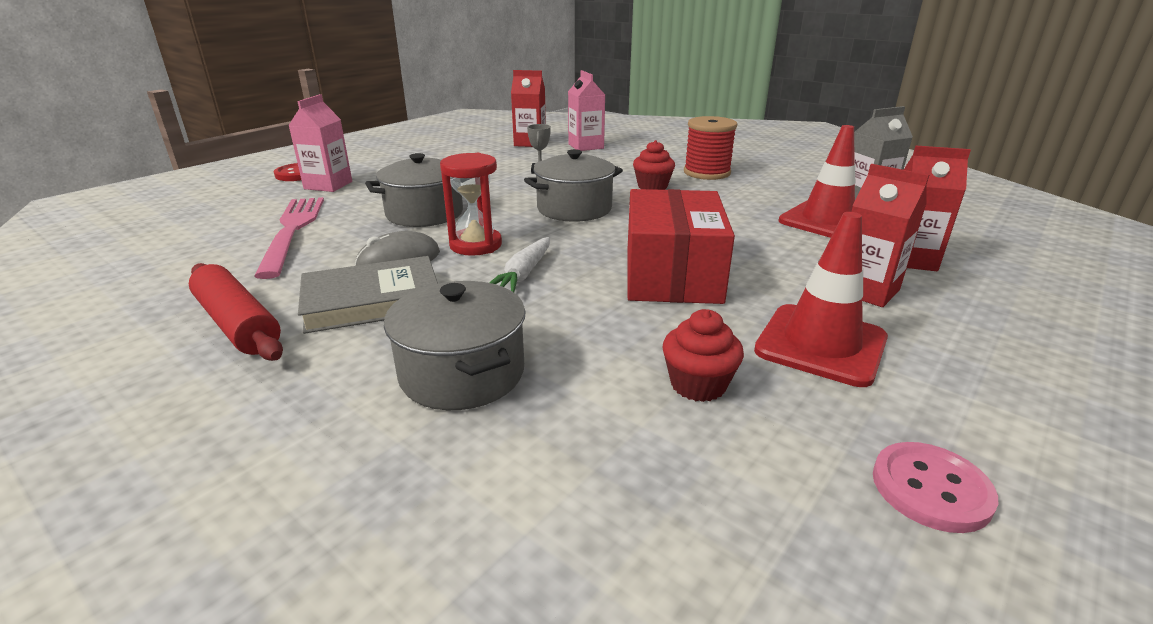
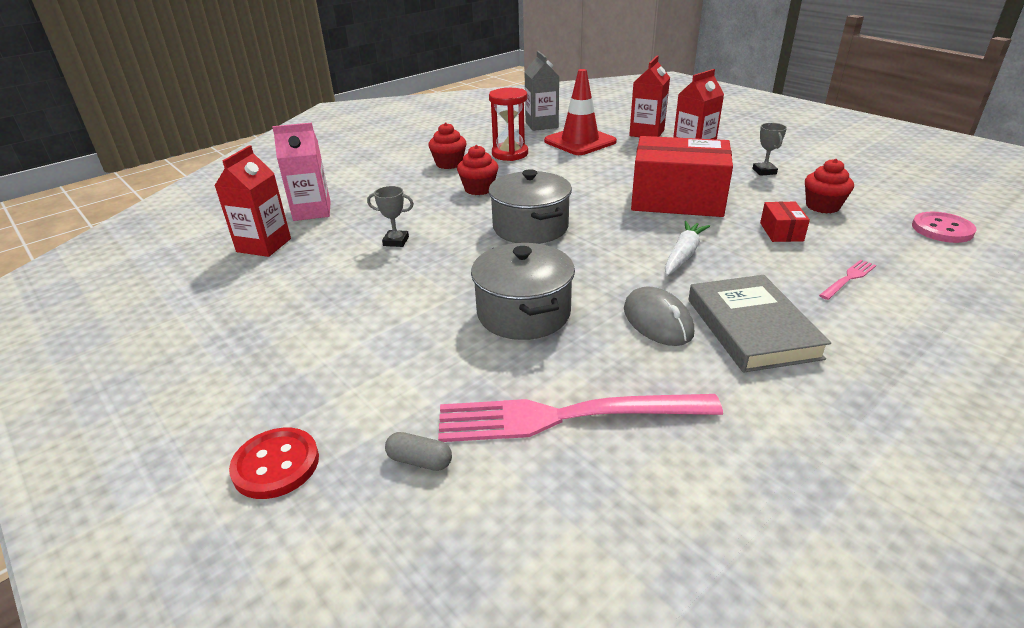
camera: 80 degrees left, 5 degrees up
red rolling pin [189,263,283,361] -> none
pink carton [288,94,352,192] -> none
grey pot [384,281,526,410] -> pink fork [819,260,876,300]
red hourglass [440,153,502,256] -> red hourglass moved to [489,88,528,161]
white carrot [489,237,550,292] -> white carrot turned 90 degrees counterclockwise [665,221,710,276]
red spool [684,116,737,180] -> red cupcake [428,122,467,169]
red traffic cone [754,212,888,387] -> grey trophy [752,123,787,176]
pink button [873,442,998,533] -> pink button moved to [912,212,977,243]
none -> grey capsule [385,432,452,471]
none -> red box [760,202,810,242]

